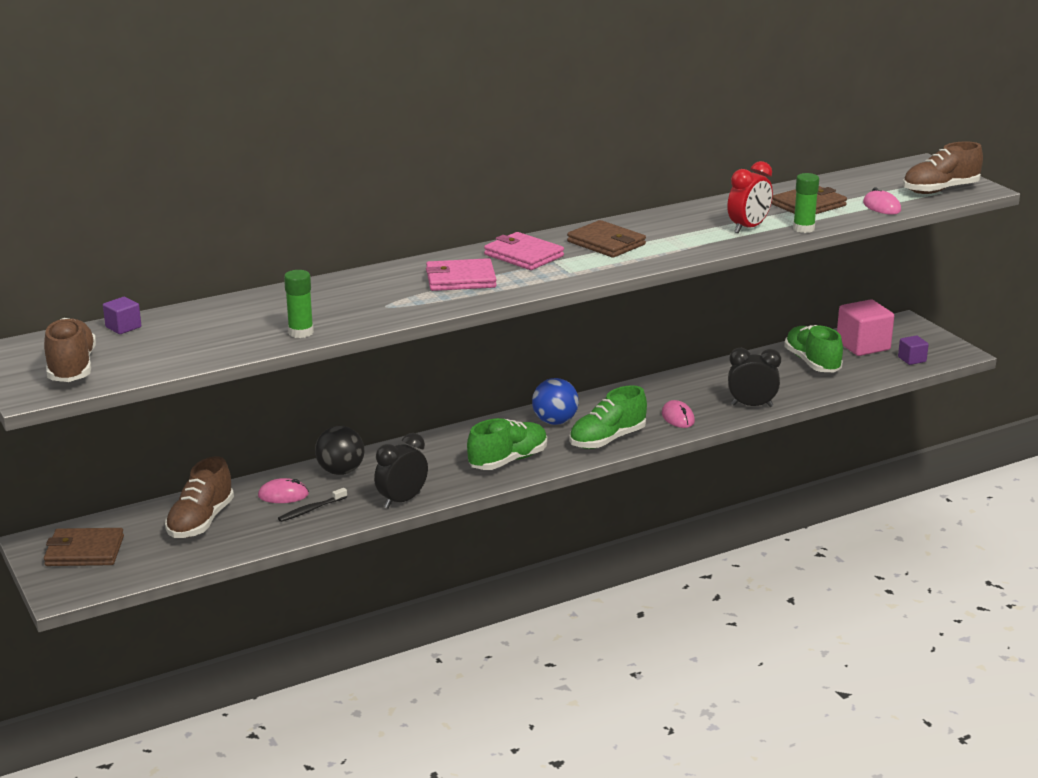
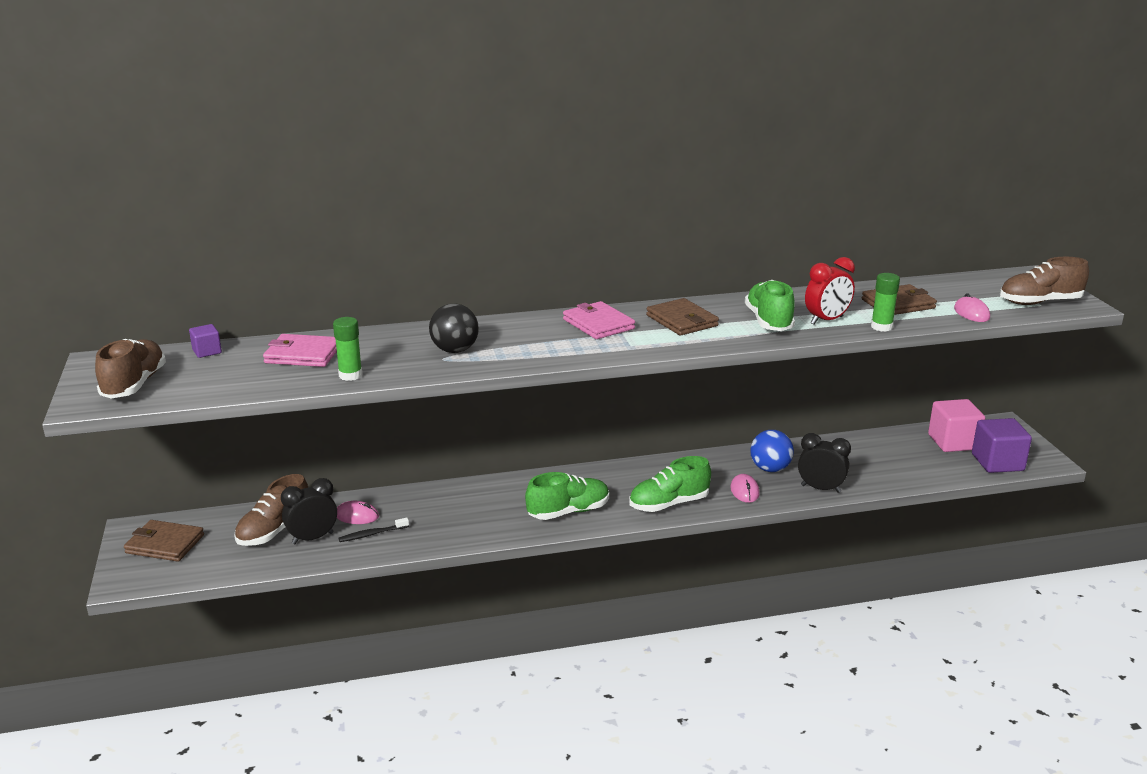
camera: 15 degrees right, 0 degrees up
black ball [315,426,364,475] -> black ball moved to [429,304,479,353]
black clock [374,433,428,509] -> black clock moved to [281,478,337,544]
pink wallet [426,258,497,291] -> pink wallet moved to [263,334,337,367]
blue ball [532,378,579,425] -> blue ball moved to [750,430,794,472]
green shoe [784,325,843,372] -> green shoe moved to [745,280,795,331]
purple cube [898,335,929,365] -> purple cube [972,418,1032,473], size x1.95

